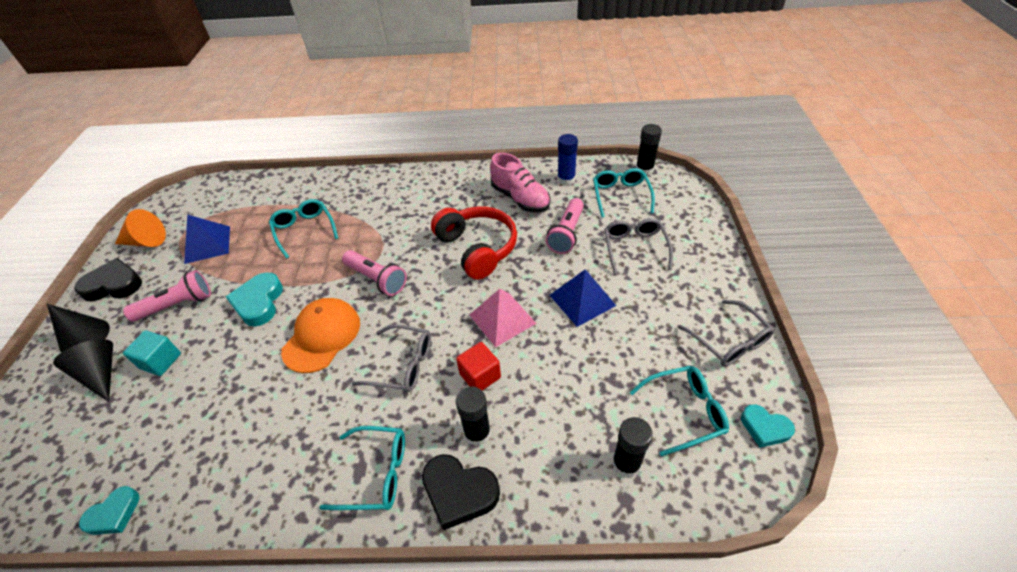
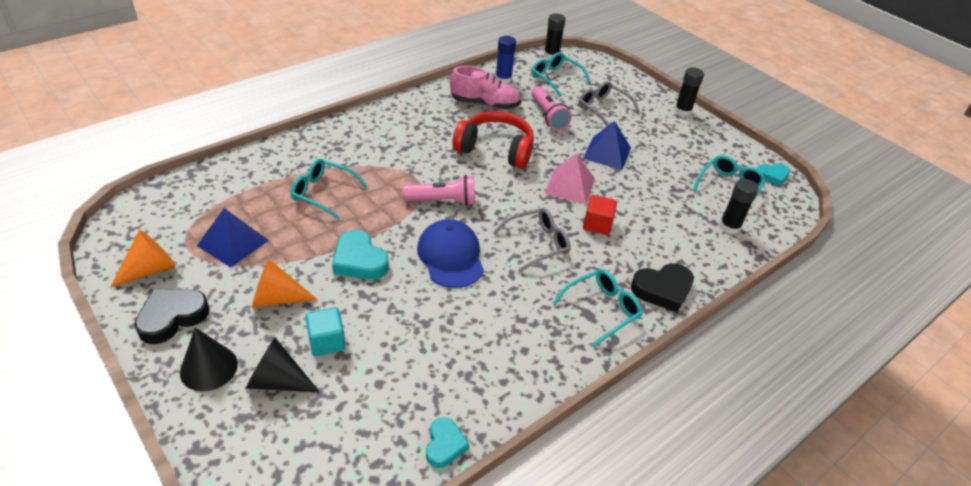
camera: 45 degrees left, 5 degrees down
pink flashlight [123,270,211,322] -> orange cone [252,259,318,307]
orange cap [281,298,360,373] -> blue cap [417,219,484,288]
black glue stick [456,387,491,446] -> black glue stick moved to [674,67,704,116]
grey glasses [678,300,774,366] -> none

